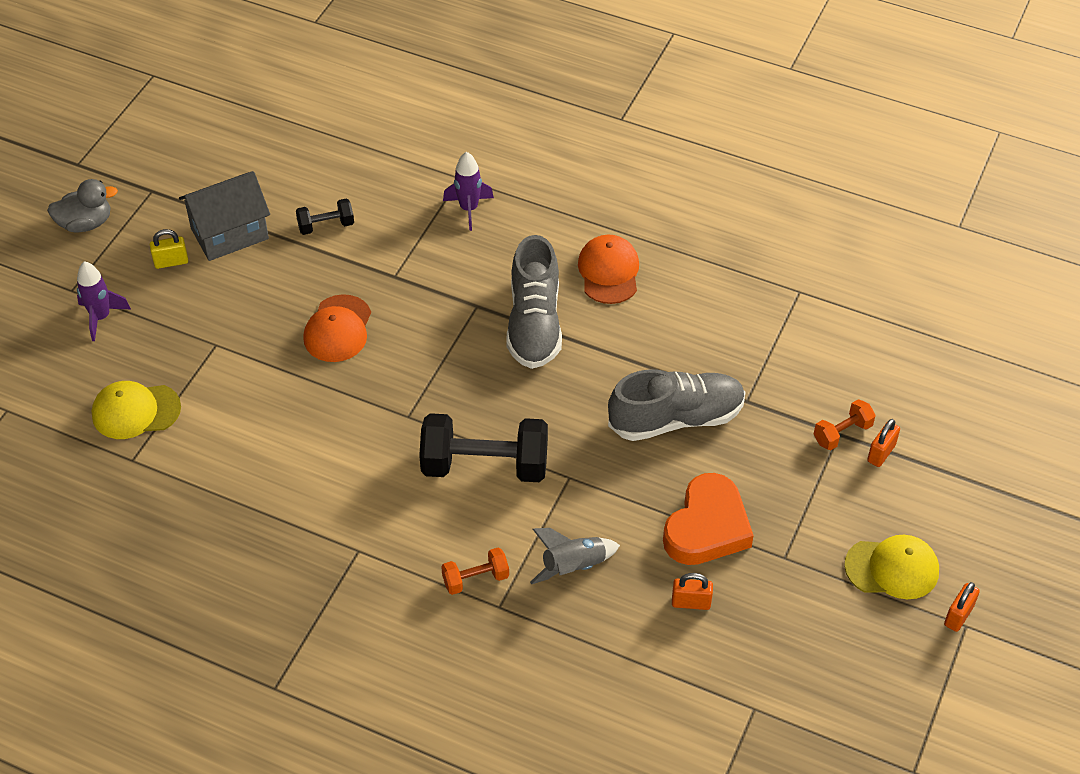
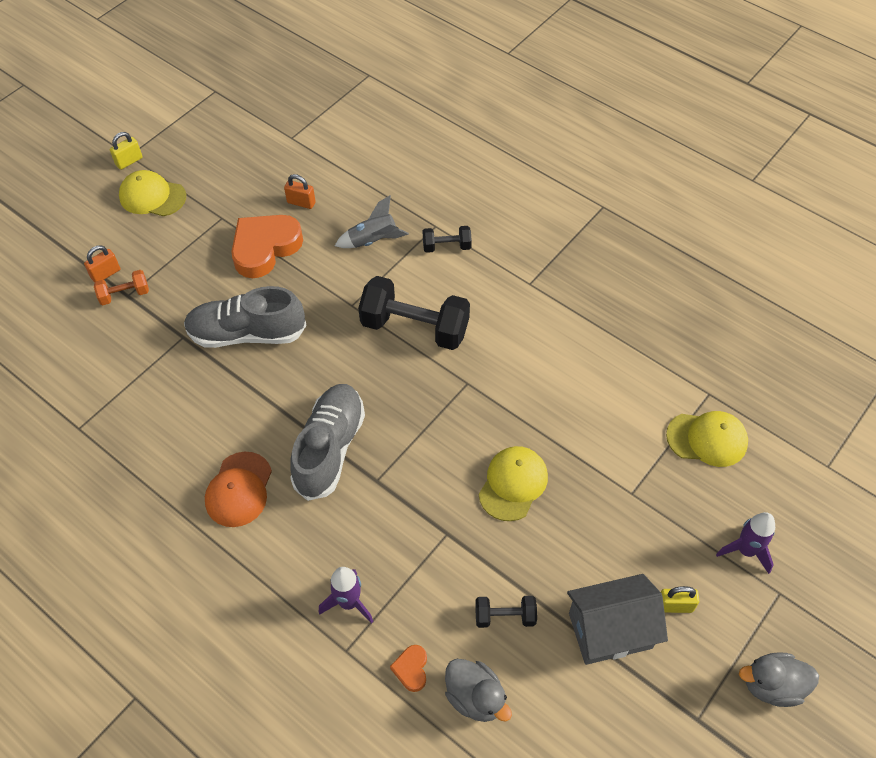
camera: 165 degrees left, 5 degrees up
orange cap [303,294,371,362] -> yellow cap [479,446,548,521]
orange dumbbell [441,547,509,595] -> black dumbbell [423,226,472,253]
orange padlock [944,582,980,632] -> yellow padlock [110,132,143,170]
none -> orange heart [390,645,427,692]
none -> grey duck [445,659,512,722]

